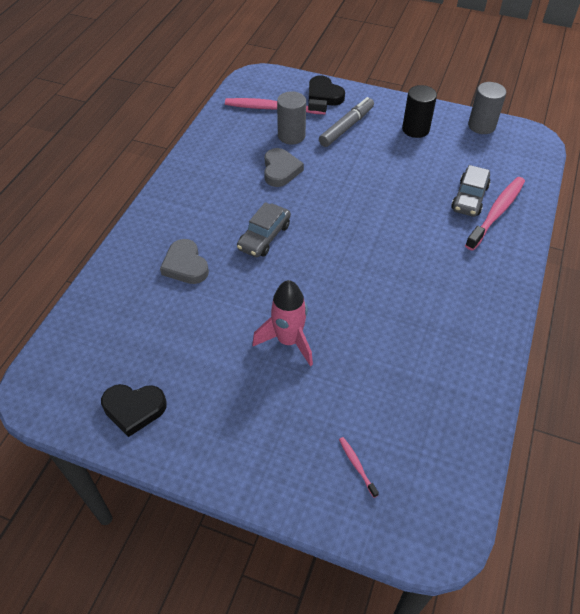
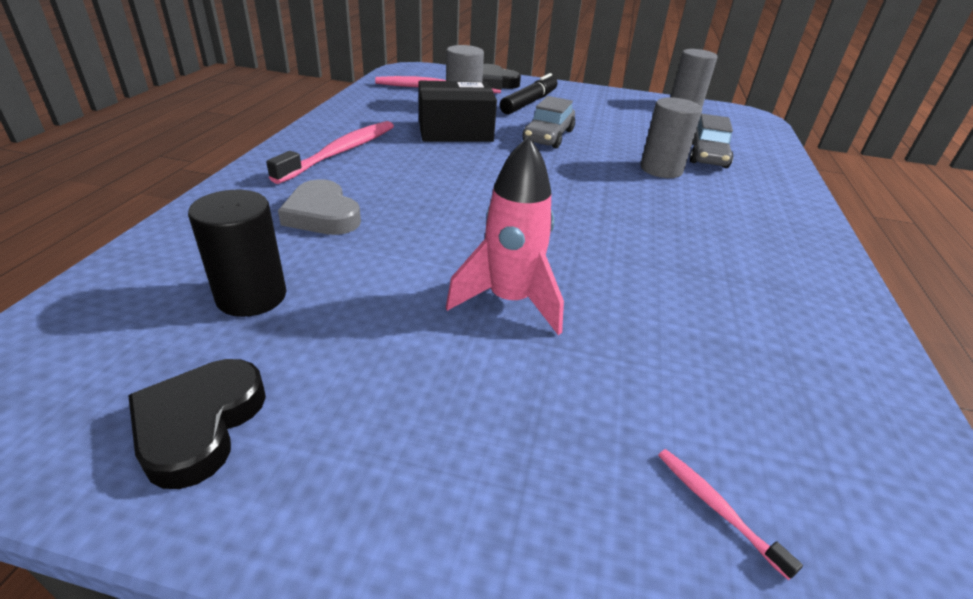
camera: 10 degrees left, 15 degrees down
black heart [101,384,167,437] -> black heart turned 105 degrees clockwise [128,359,266,489]
grey car [237,202,291,257] -> grey car moved to [523,96,575,148]
grey heart [264,148,304,187] -> black box [418,81,497,142]
grey marker [319,97,374,147] -> black marker [500,73,557,114]
black cylinder [402,85,437,138] -> black cylinder moved to [188,190,286,317]
pink toothbrush [465,177,525,251] -> pink toothbrush moved to [266,121,394,184]
none -> grey cylinder [640,97,702,178]

